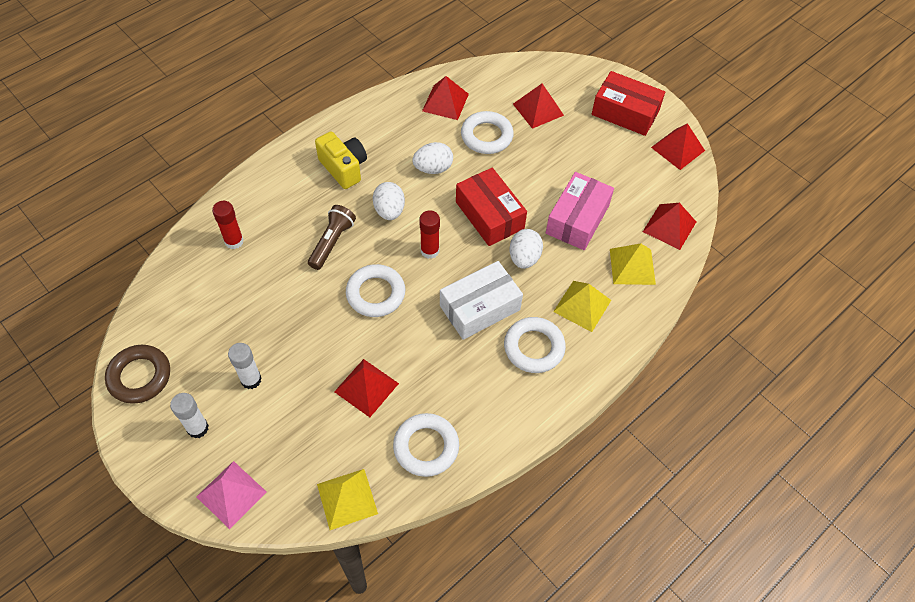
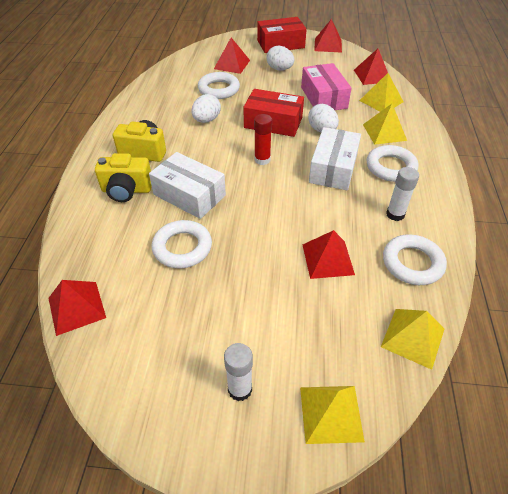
camera: 40 degrees left, 10 degrees down
brown ring [105,345,170,404] -> none
pink pyramid [196,461,267,529] -> yellow pyramid [300,386,365,444]
red glue stick [212,201,244,249] -> none
white glue stick [228,343,262,389] -> white glue stick moved to [386,167,419,221]
brown flashlight [308,205,356,270] -> white box [149,152,226,219]
white ring [346,264,405,317] -> white ring moved to [152,220,212,268]
white egg [373,182,405,220] -> white egg moved to [266,46,294,70]
red pyramid [422,76,469,120] -> red pyramid moved to [48,280,106,336]
none -> yellow camera [95,153,151,202]

